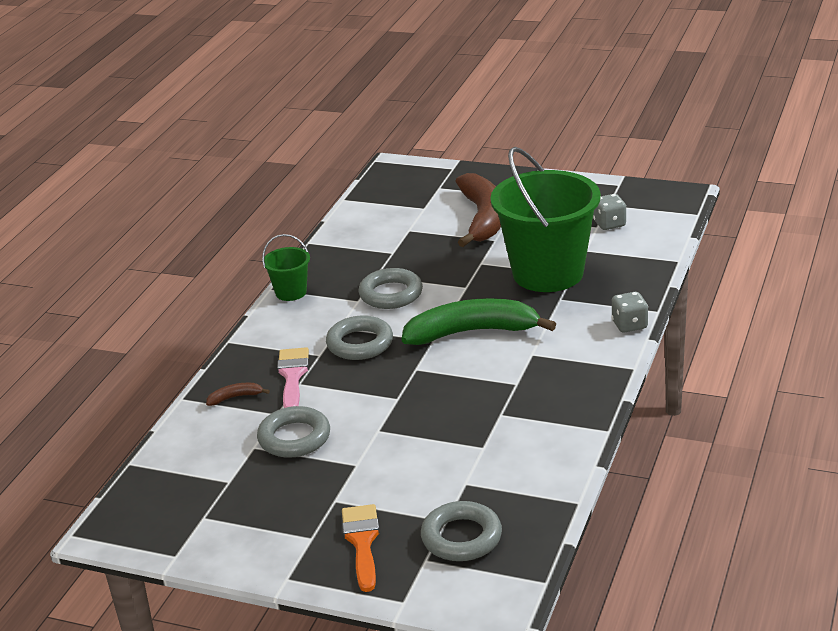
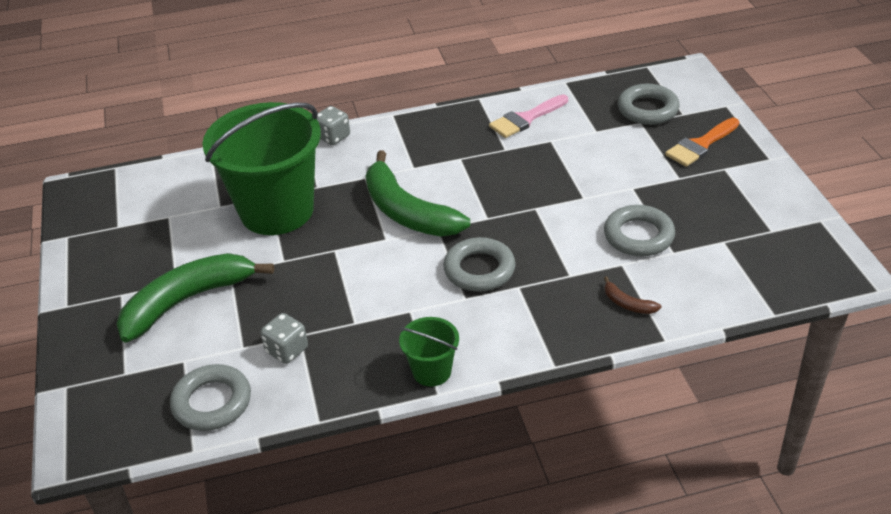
camera: 125 degrees left, 10 degrees up
pink brush [277,347,309,408] -> pink brush moved to [489,94,568,138]
grey ring [359,268,423,309] -> grey ring moved to [170,364,251,431]
brown banana [455,173,501,247] -> green banana [117,253,274,342]
grey dice [593,194,626,230] -> grey dice moved to [261,313,308,364]

